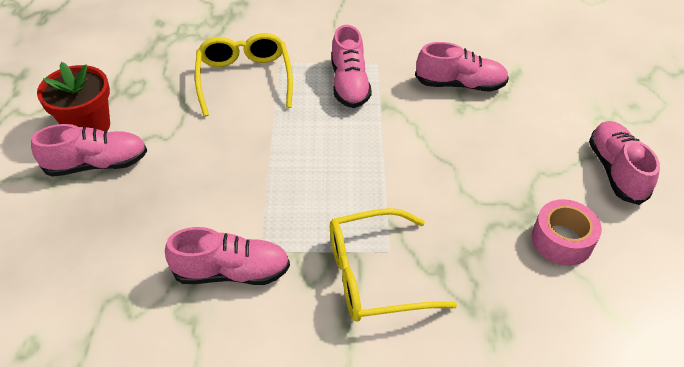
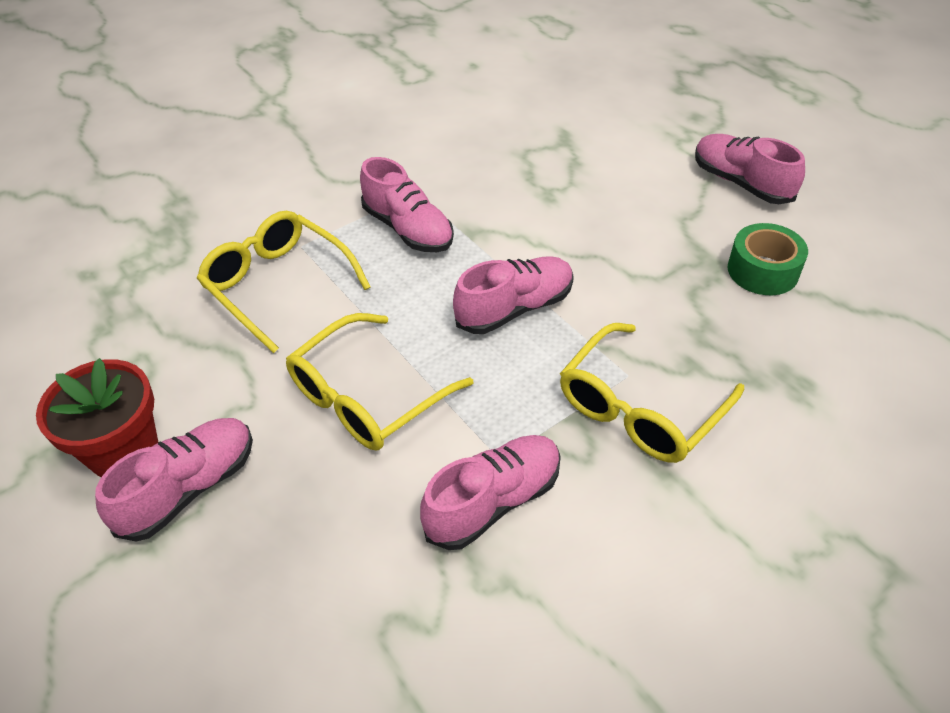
camera: 35 degrees left, 0 degrees up
pink shoe [415,42,509,92] -> pink shoe moved to [453,256,574,334]
pink tape [532,199,602,266] -> green tape [728,223,808,295]
none -> yellow glasses [286,313,474,451]

